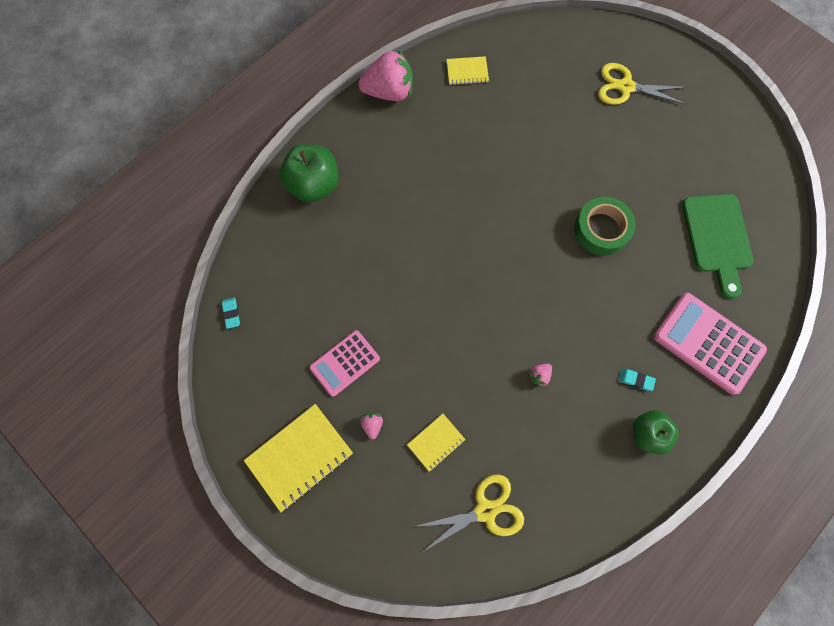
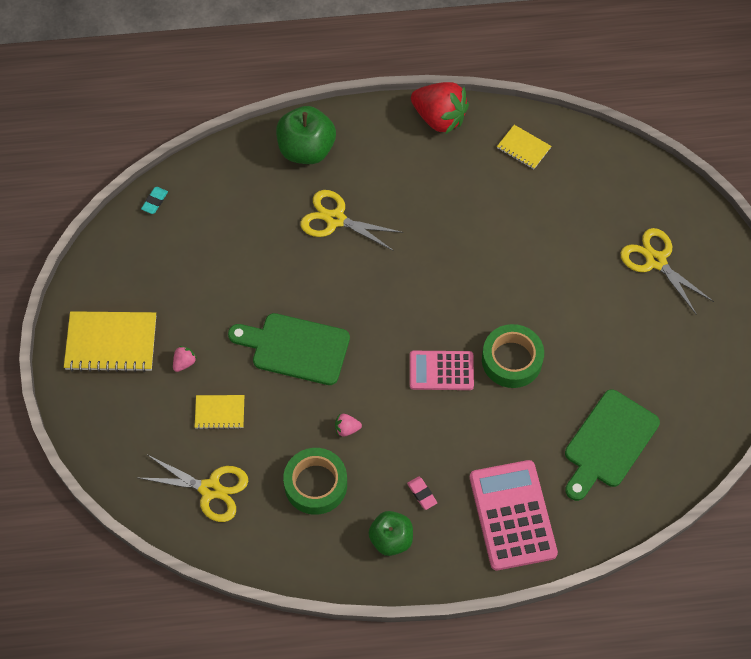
camera: 40 degrees right, 10 degrees down
pink calculator [309,330,380,397] -> pink calculator moved to [410,351,474,390]
pink strawberry [358,49,413,101] -> red strawberry [411,82,469,135]
turquoise eraser [619,369,656,391] -> pink eraser [407,476,437,510]
none -> green cutting board [228,313,350,385]
none -> green tape [283,448,347,515]
none -> yellow scissors [300,190,403,251]

